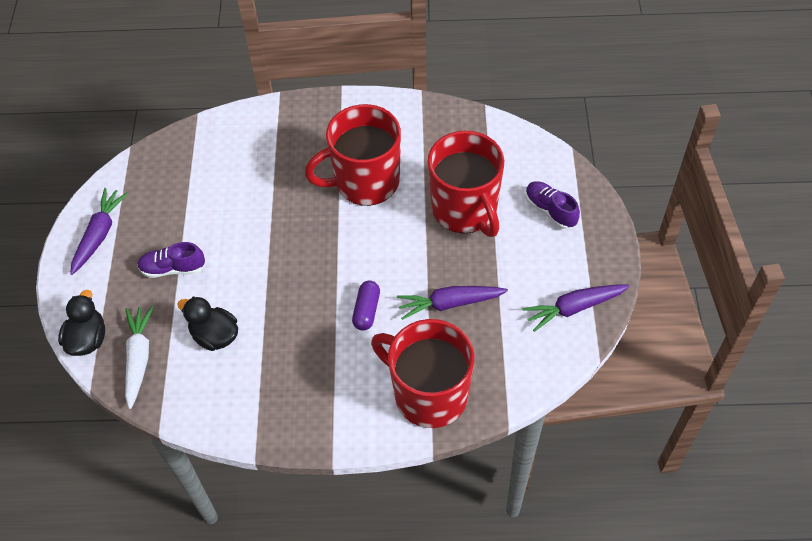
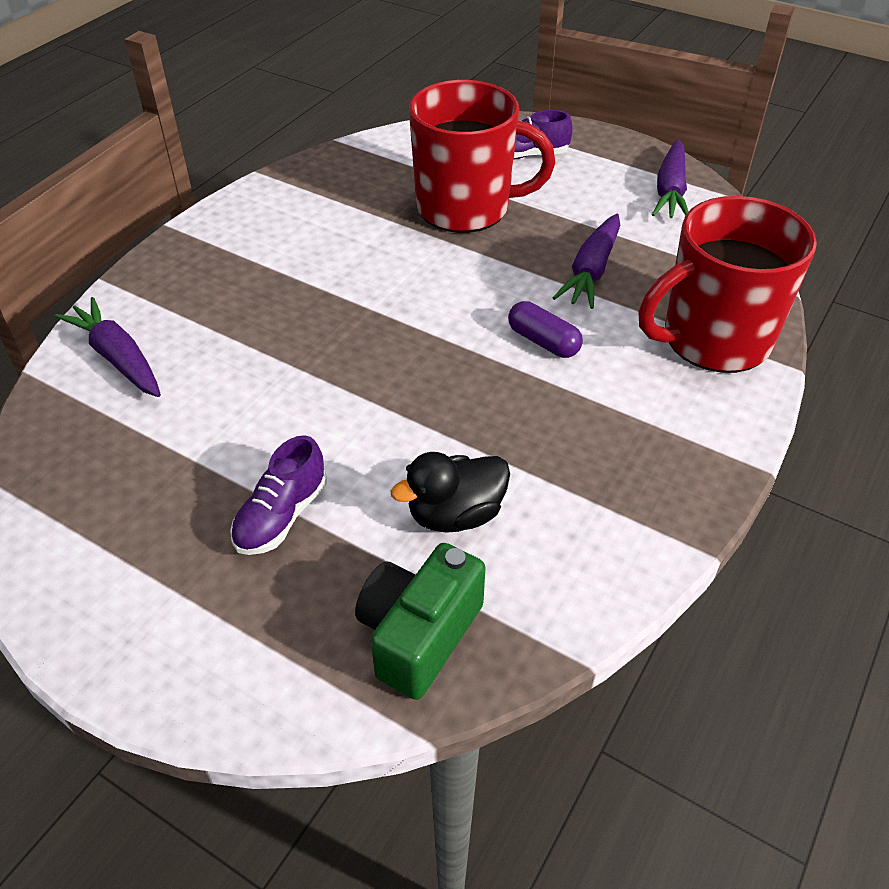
camera: 60 degrees left, 10 degrees down
black duck [58,290,105,356] -> none
purple carrot [70,188,128,275] -> purple carrot moved to [55,297,161,397]
white carrot [125,306,154,409] -> green camera [355,543,485,700]
red mug [305,104,401,206] -> none

